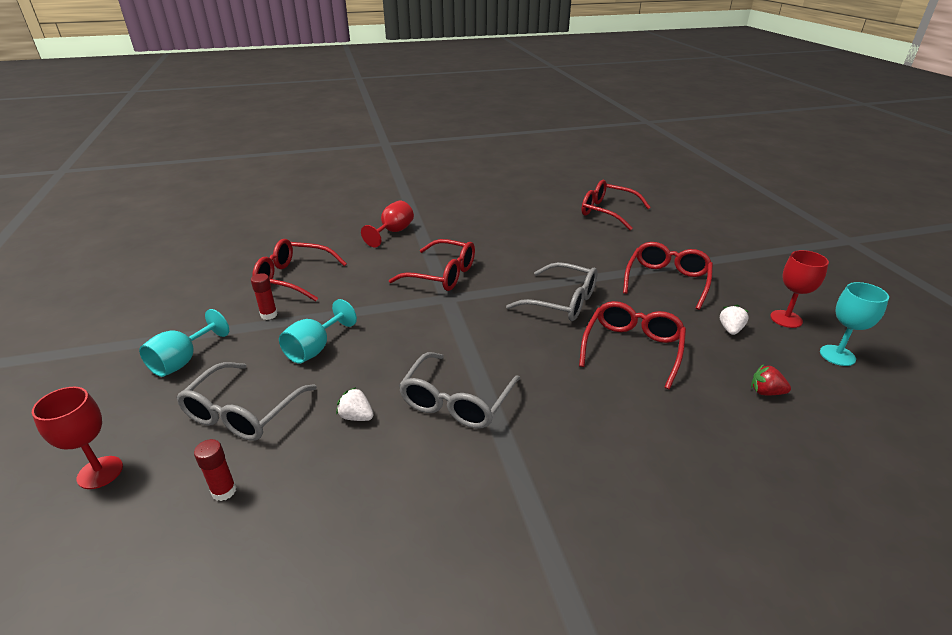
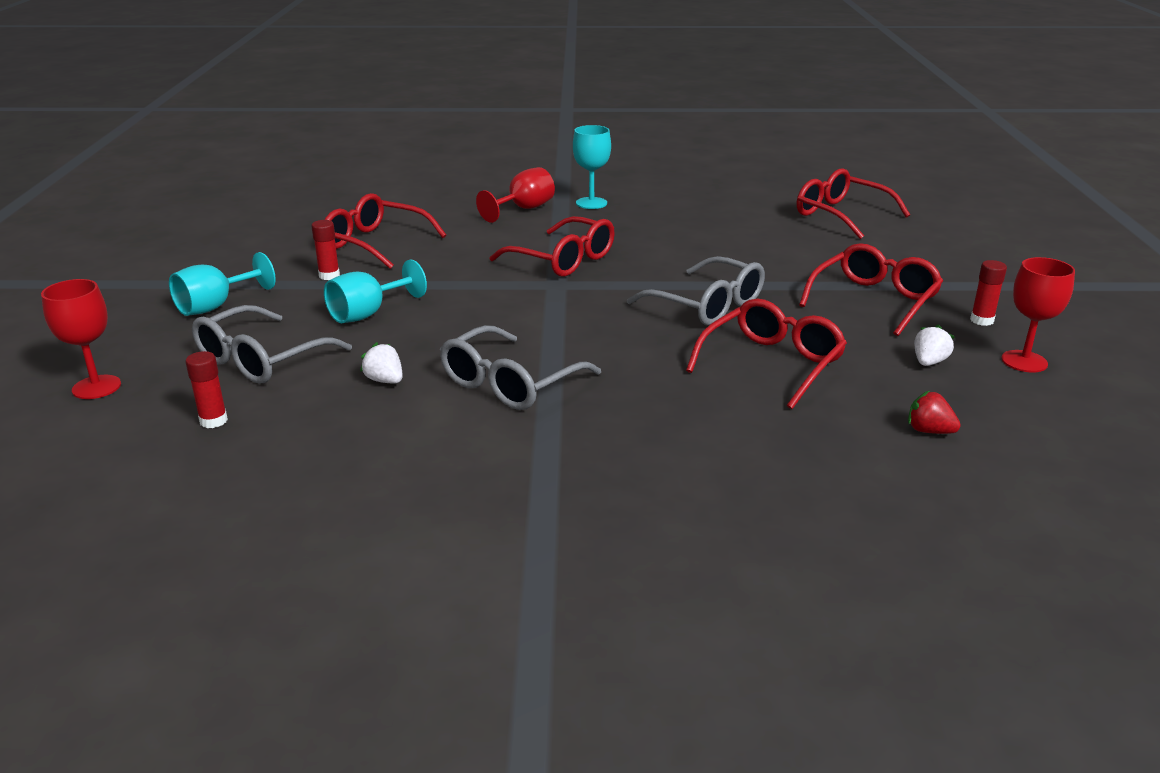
camera: 15 degrees right, 5 degrees down
turquoise goblet [820,282,889,366] -> turquoise goblet moved to [573,125,611,209]
none -> red glue stick [970,260,1007,326]

